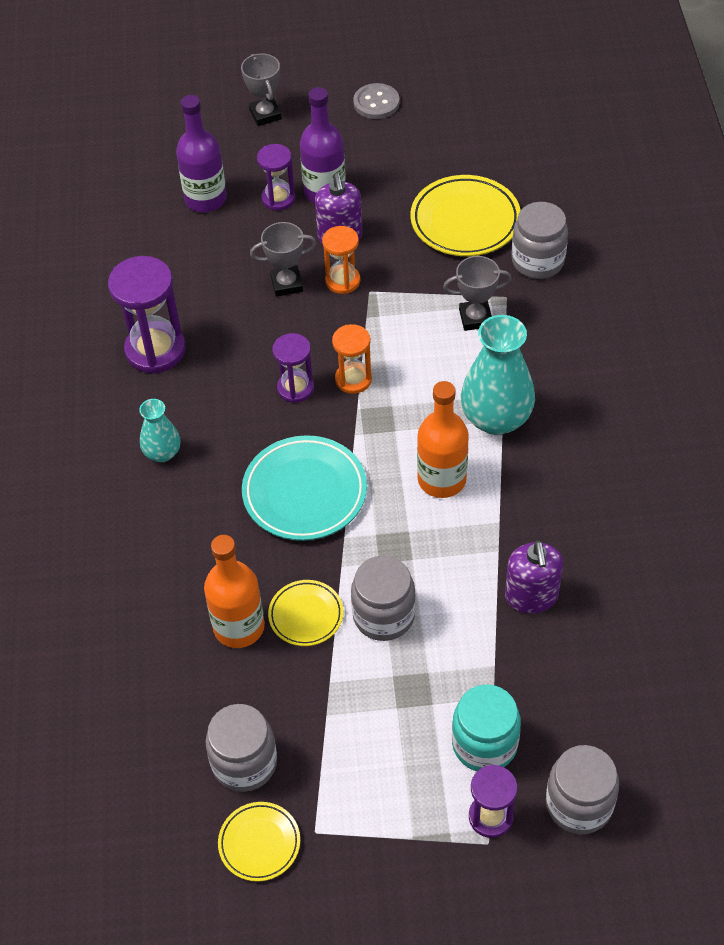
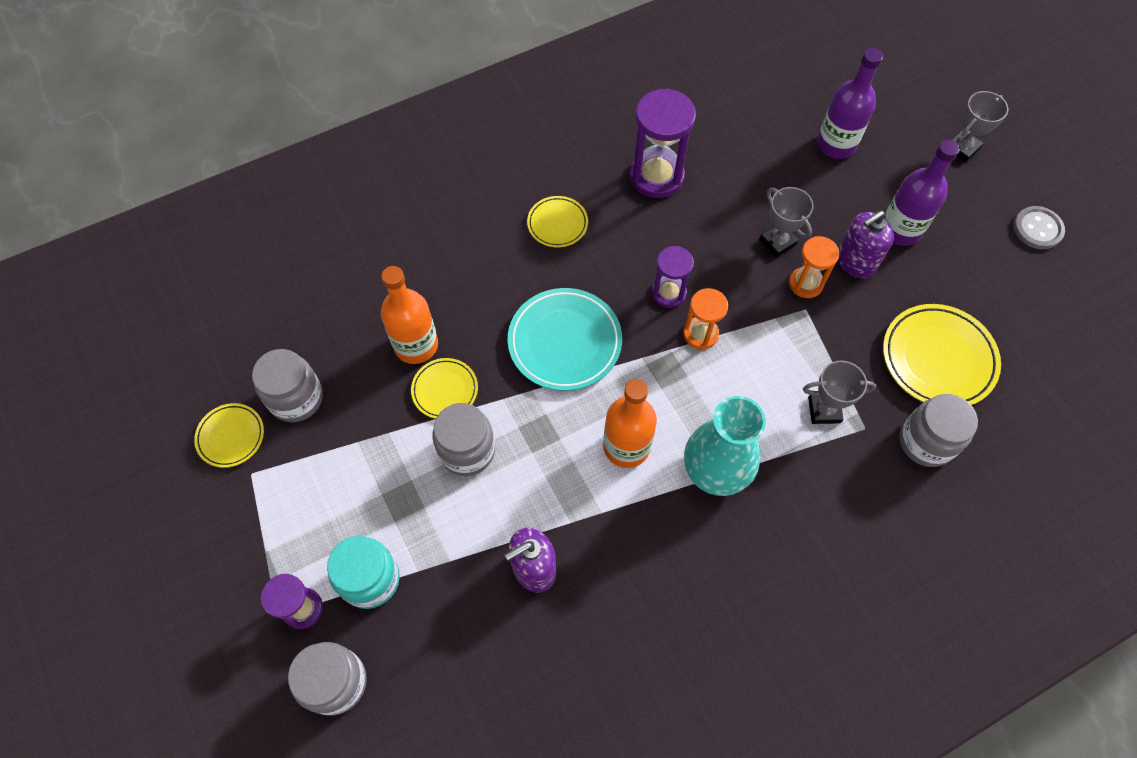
camera: 65 degrees right, 10 degrees up
turquoise vase [139,399,180,462] -> yellow plate [527,196,588,247]
purple hourglass [257,144,295,211] -> none
grey trophy [443,256,512,331] -> grey trophy turned 60 degrees counterclockwise [803,361,876,424]

